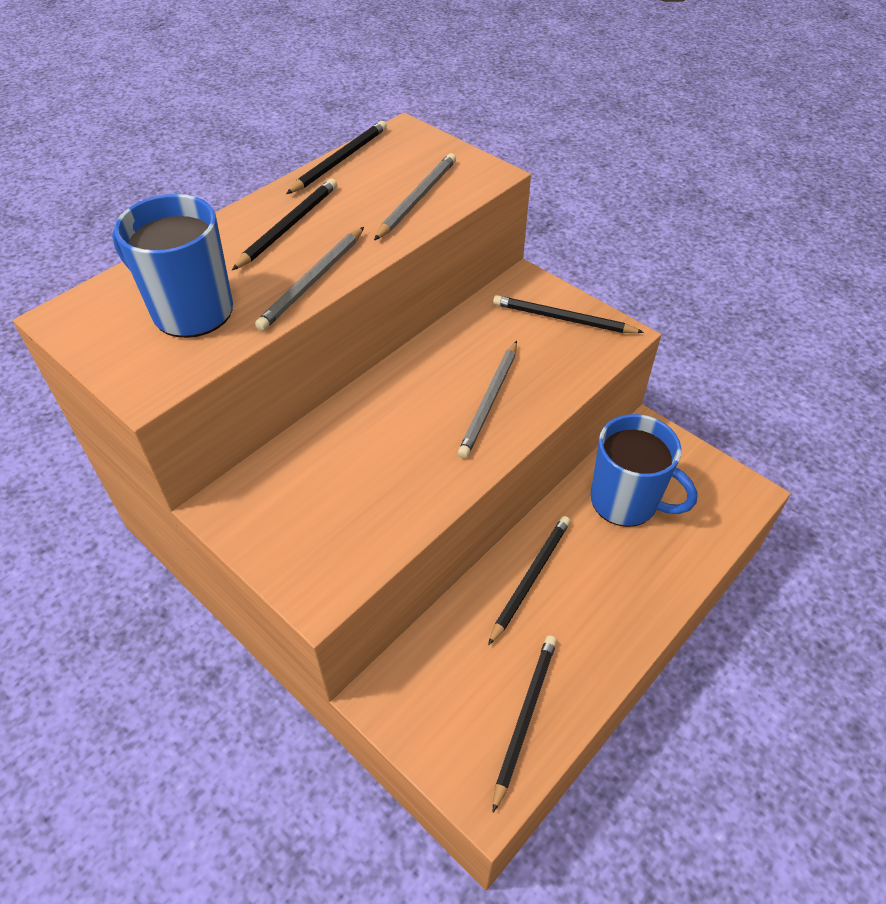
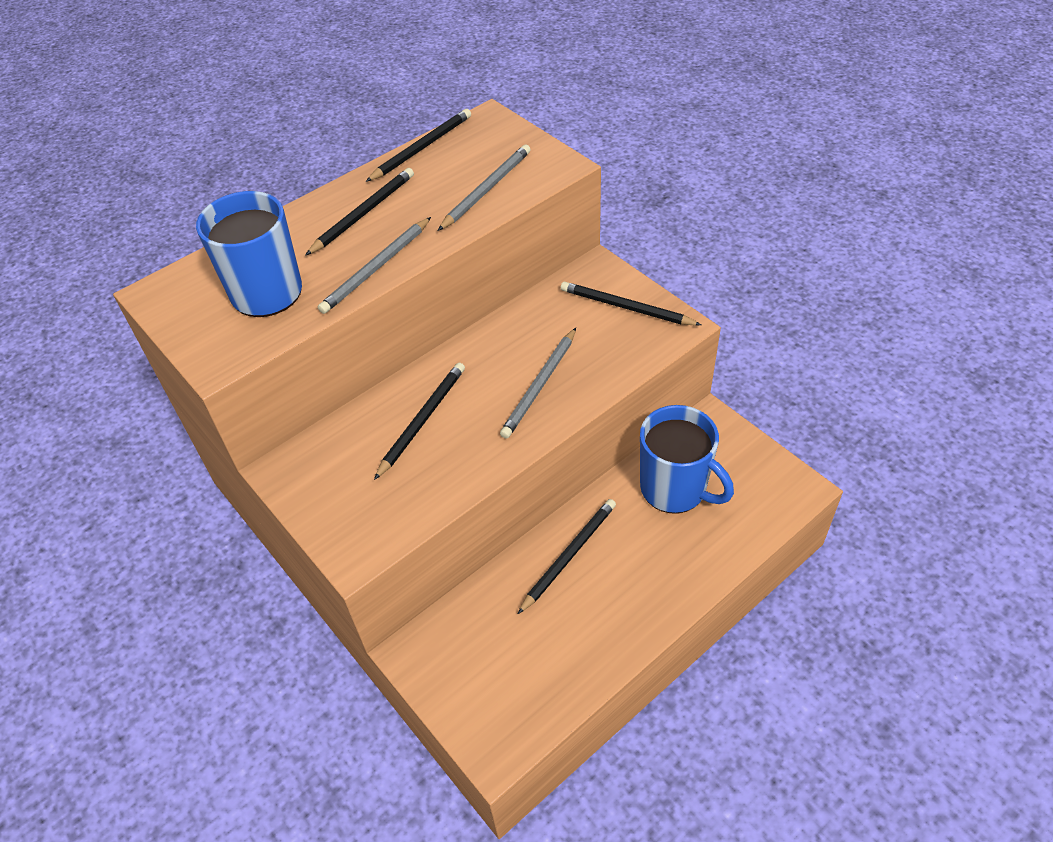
camera: 10 degrees right, 0 degrees up
black pencil [493,635,557,812] -> black pencil moved to [374,363,465,480]

